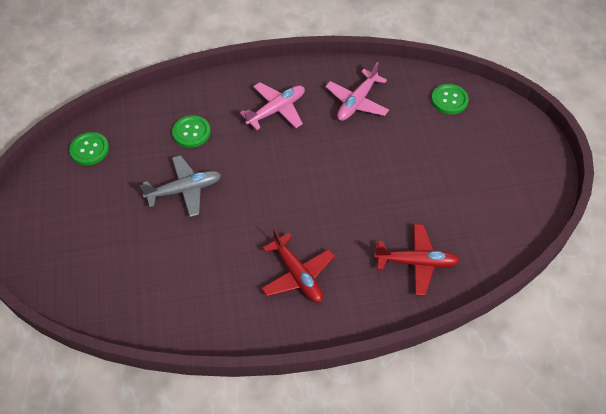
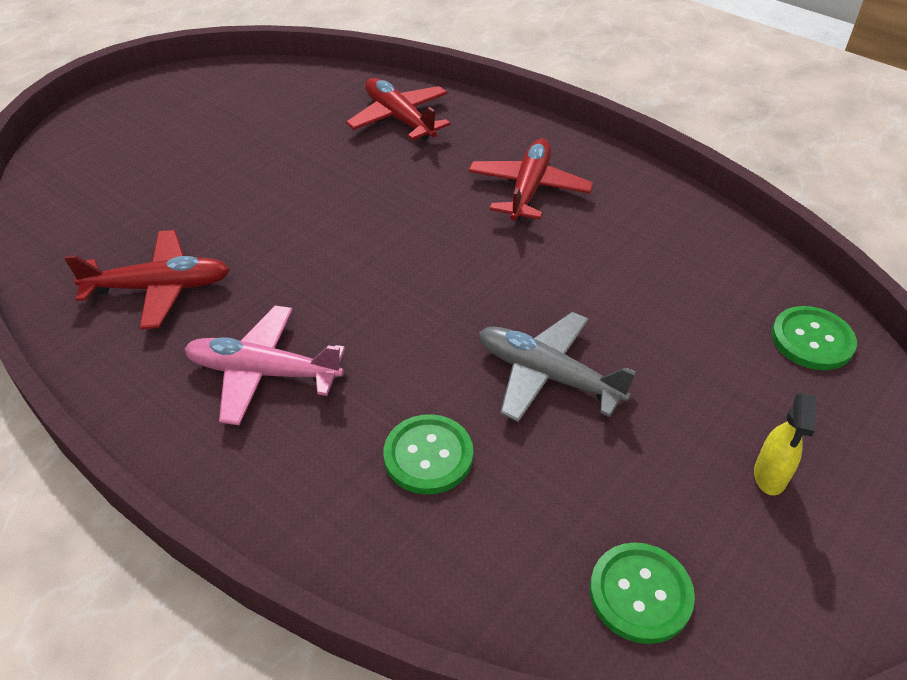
camera: 130 degrees left, 10 degrees down
pink plane [325,62,389,121] -> red plane [64,230,230,329]
green button [431,84,469,114] -> green button moved to [771,306,857,370]
none -> yellow spray bottle [754,393,816,495]

